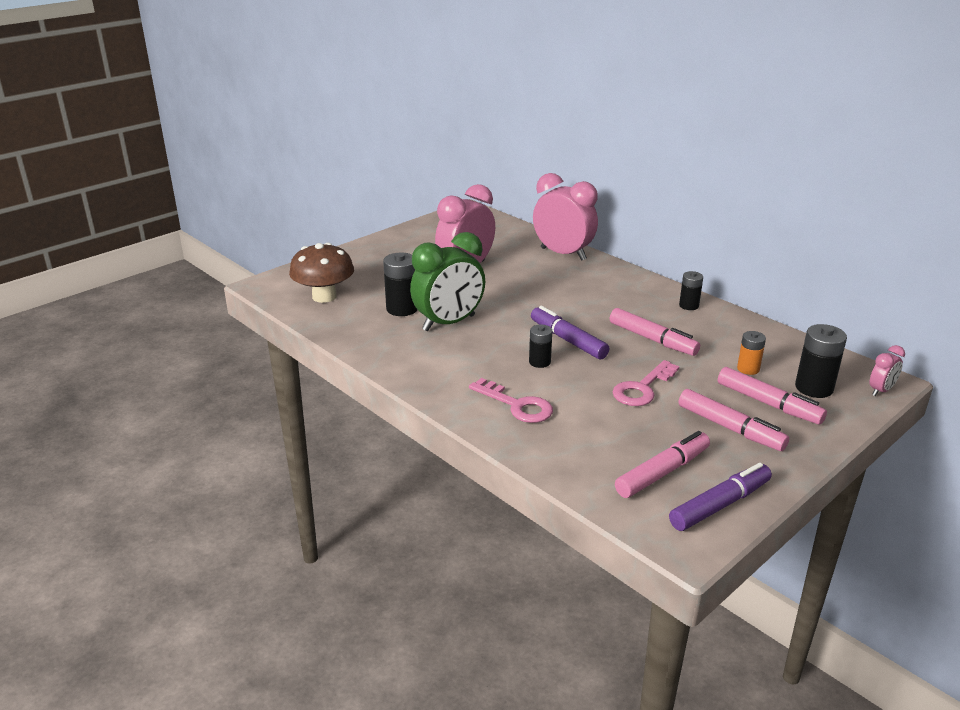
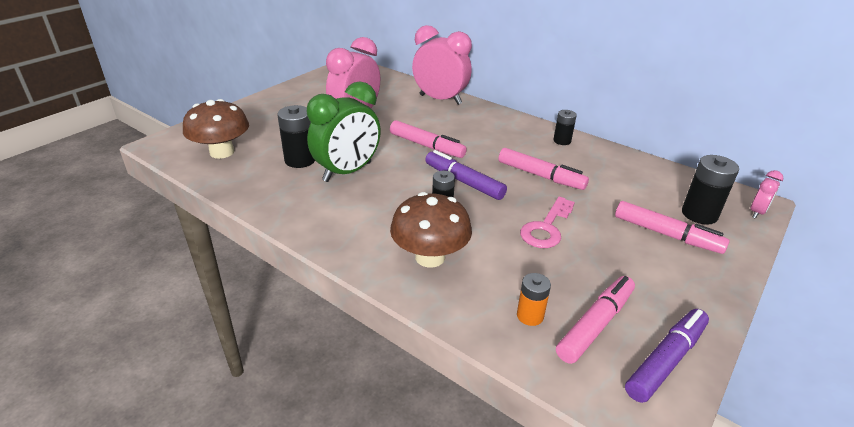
camera: 10 degrees left, 5 degrees up
pink key [469,378,553,423] -> brown mushroom [390,192,472,267]
pink marker [679,389,789,451] -> pink marker moved to [390,120,467,158]
orange battery [737,331,766,375] -> orange battery moved to [517,273,551,326]

